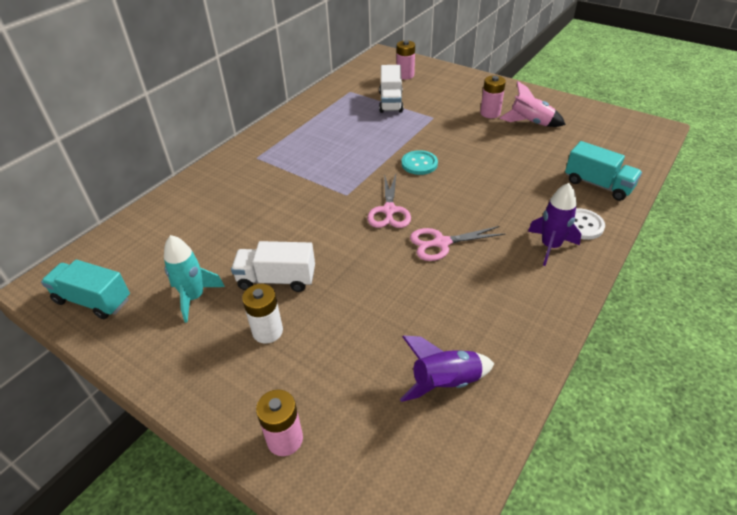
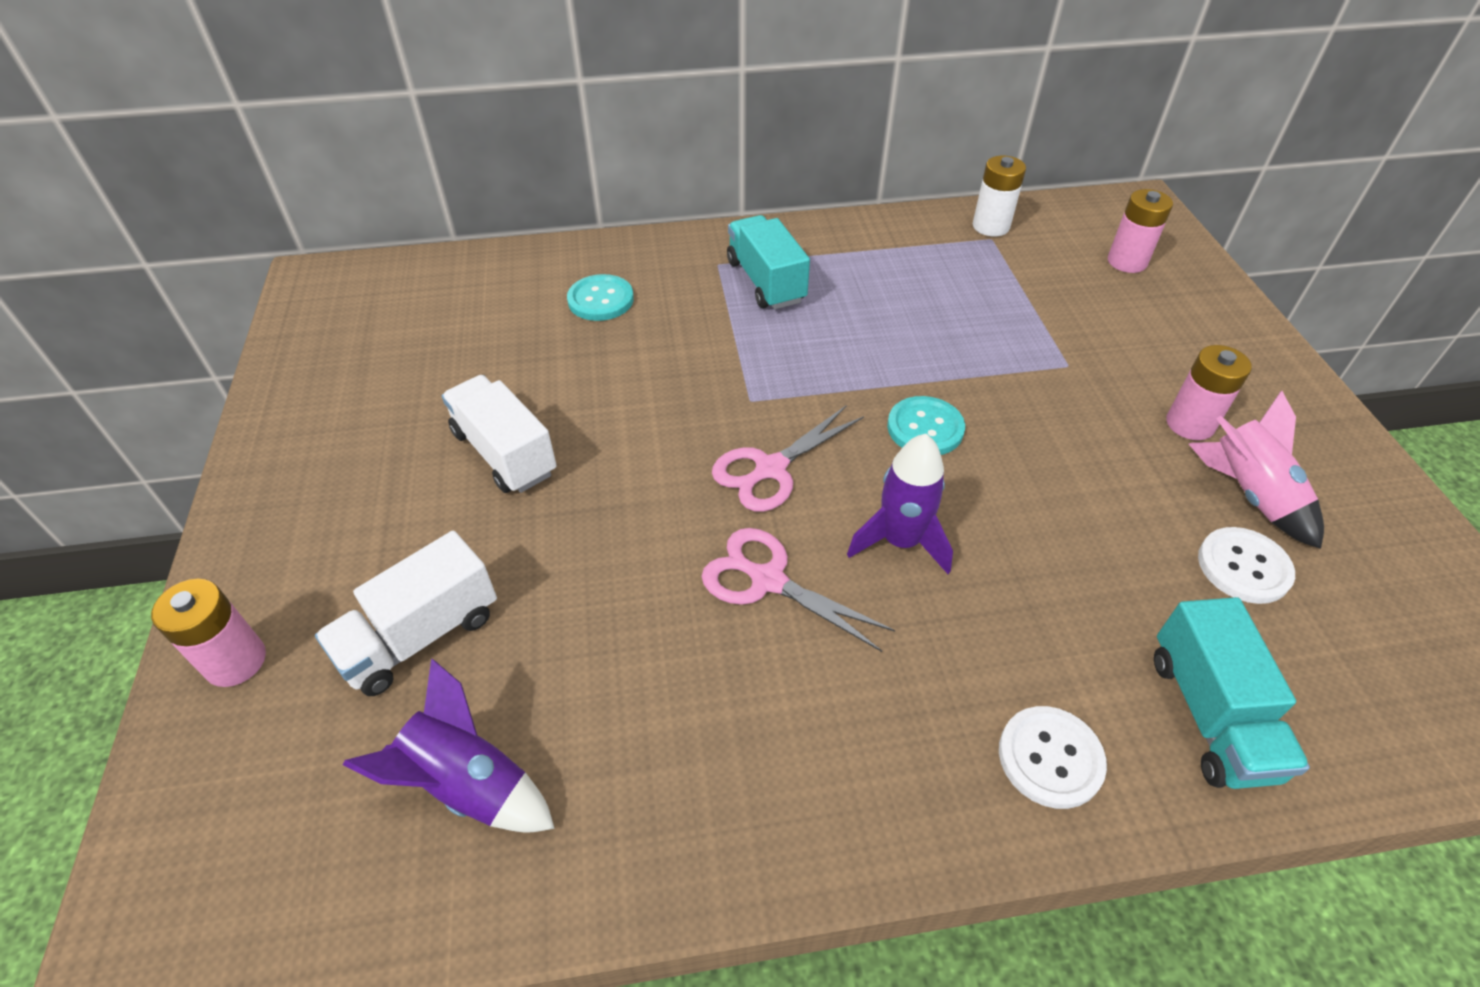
camera: 45 degrees right, 5 degrees up
turquoise truck [41,260,130,319] -> turquoise truck moved to [727,215,810,309]
turquoise rocket [164,235,225,322] -> none
white battery [242,284,283,344] -> white battery moved to [973,155,1026,236]
white truck [379,65,403,113] -> white truck moved to [315,531,497,696]
purple rocket [528,183,581,266] -> purple rocket moved to [847,434,953,574]
none -> turquoise button [567,274,634,321]
none -> white button [1198,527,1295,604]

